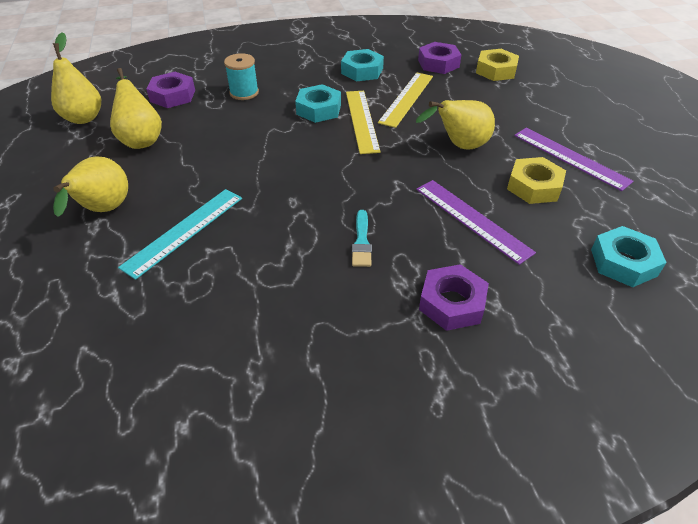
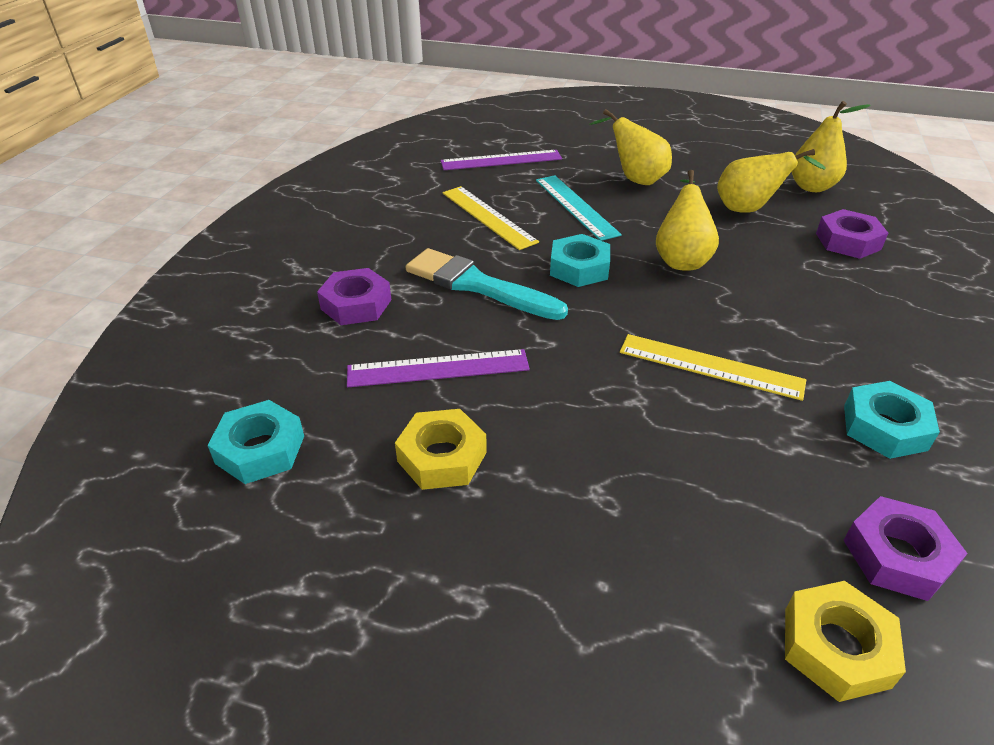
camera: 120 degrees right, 5 degrees down
turquoise spool [224,53,259,100] -> none
turquoise nut [295,84,341,123] -> turquoise nut moved to [550,234,610,287]
turquoise brush [352,210,372,267] -> turquoise brush [406,248,568,320], size x2.03
yellow ruler [378,73,433,128] -> yellow ruler moved to [442,186,539,250]
yellow pear [416,100,495,149] -> yellow pear moved to [656,170,719,271]
purple ruler [514,127,634,191] -> purple ruler moved to [440,150,562,170]

